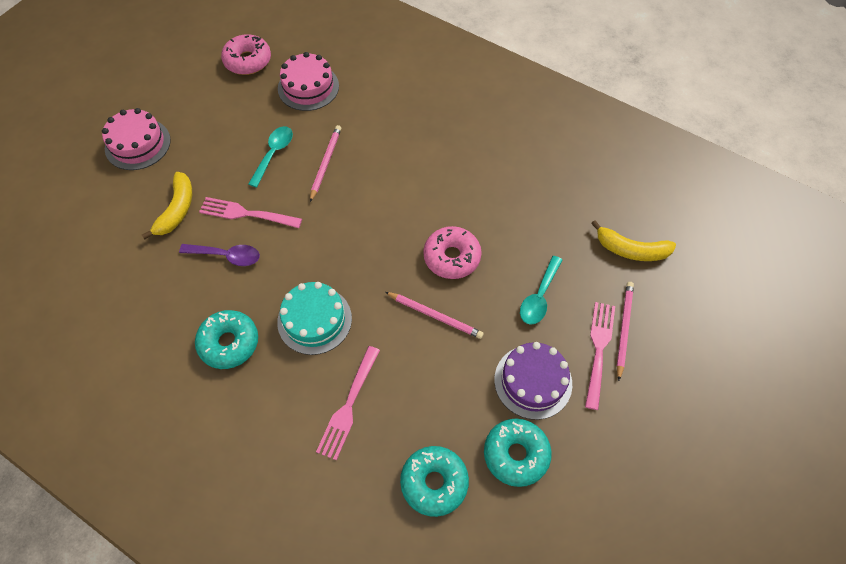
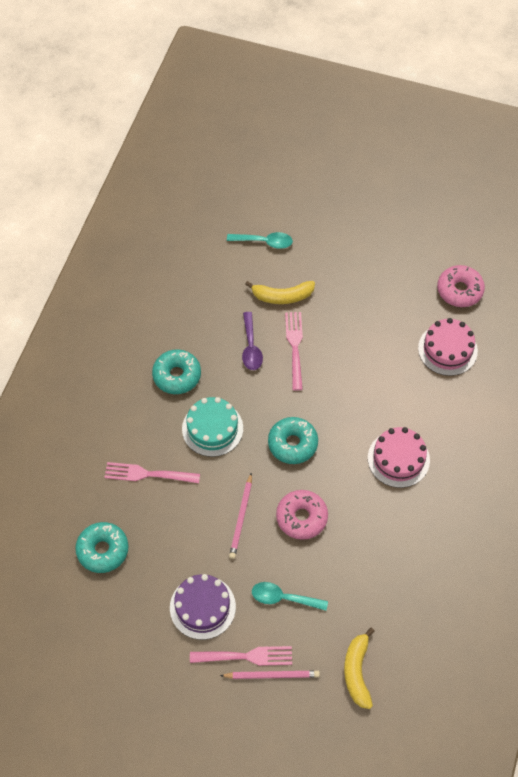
camera: 75 degrees right, 0 degrees up
pink cake [102,108,171,170] -> pink cake moved to [368,427,430,488]
turquoise spoon [248,126,293,188] -> turquoise spoon moved to [227,232,293,249]
pink pencil [310,125,341,202] -> none
turquoise donut [484,419,552,487] -> turquoise donut moved to [268,417,318,464]

